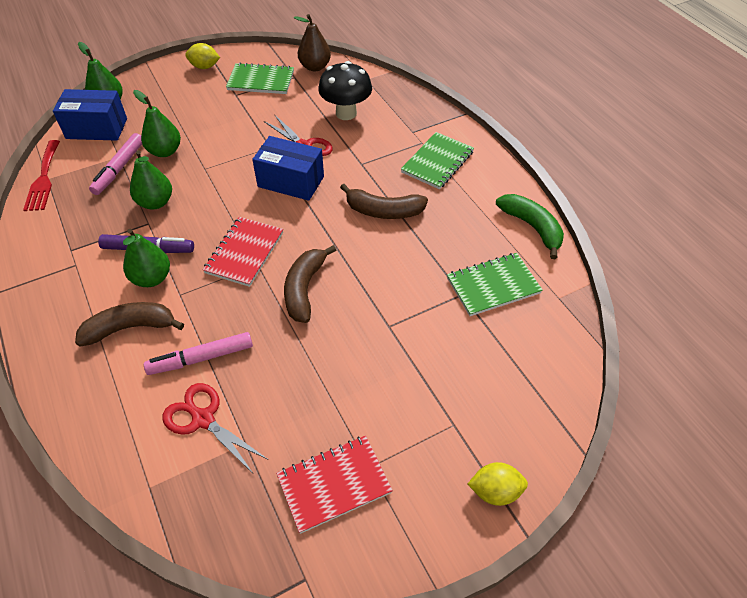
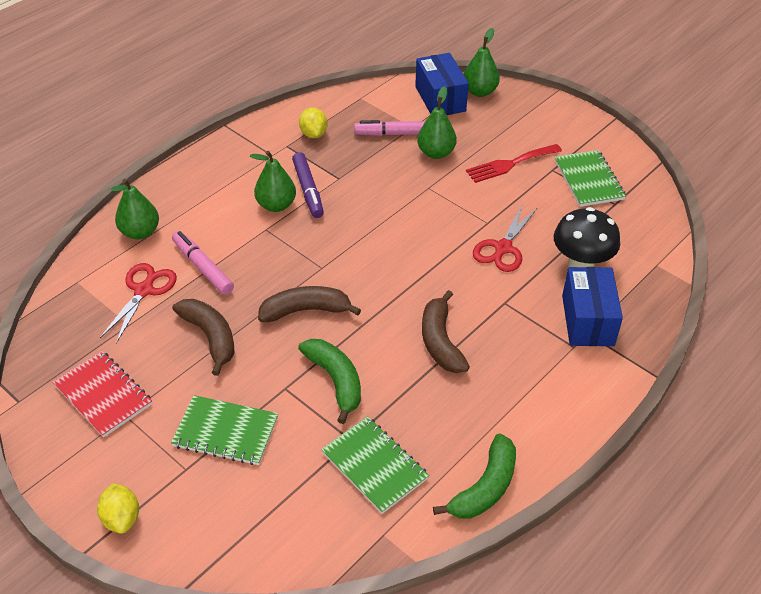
camera: 70 degrees right, 5 degrees down
red fork [23,140,60,211] -> red fork moved to [466,144,562,183]
brown banana [75,302,184,347] -> brown banana moved to [172,299,234,376]
green pear [130,150,172,210] -> green pear moved to [111,179,159,240]
yellow lemon [185,43,220,69] -> yellow lemon moved to [299,108,328,138]
red notebook [203,217,283,287] -> none
blue box [252,136,324,201] -> blue box moved to [562,267,623,346]
brown pear [294,14,331,71] -> none
green notebook [401,132,474,189] -> green notebook moved to [171,395,278,465]
none -> green banana [298,339,361,424]

